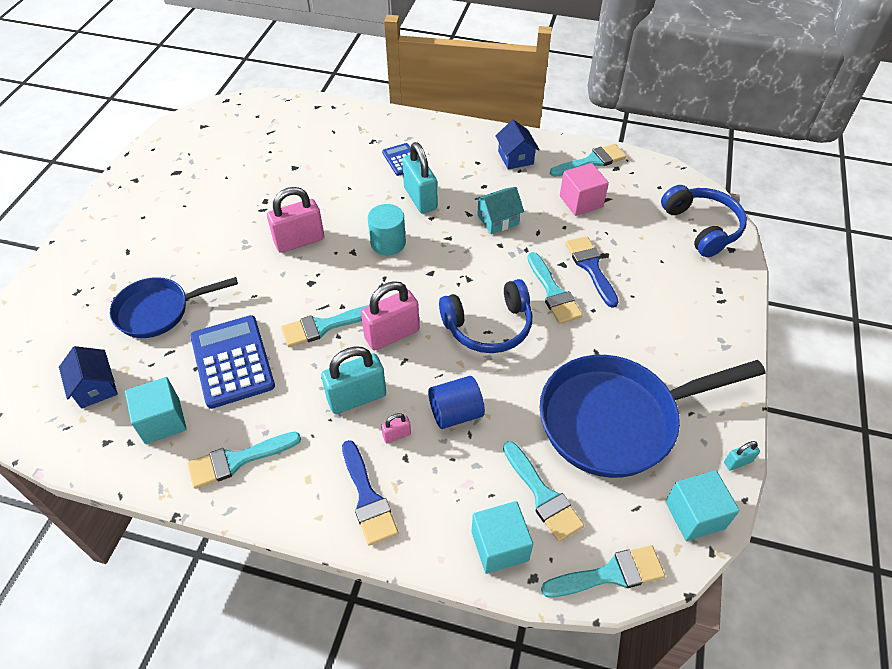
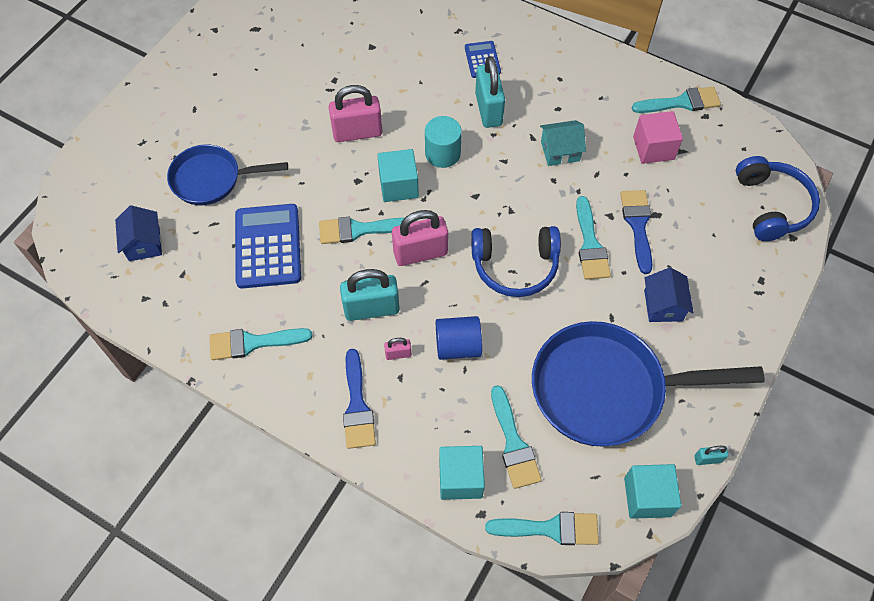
camera: 15 degrees right, 10 degrees up
turquoise cube [125,377,187,444] -> turquoise cube moved to [377,149,419,202]
blue house [496,120,540,169] -> blue house moved to [644,268,694,322]

